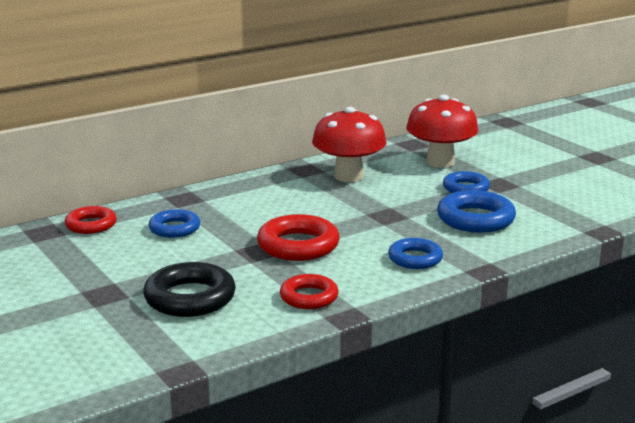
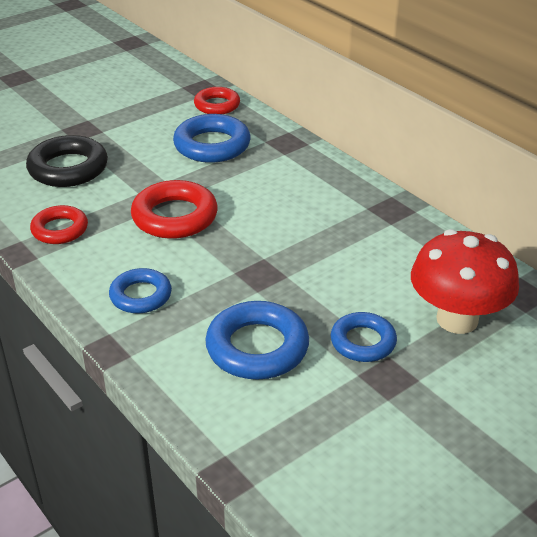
camera: 85 degrees right, 15 degrees up
blue ring [149,209,200,238] -> blue ring [173,114,251,163], size x1.55
red mushroom [312,107,387,182] -> none

